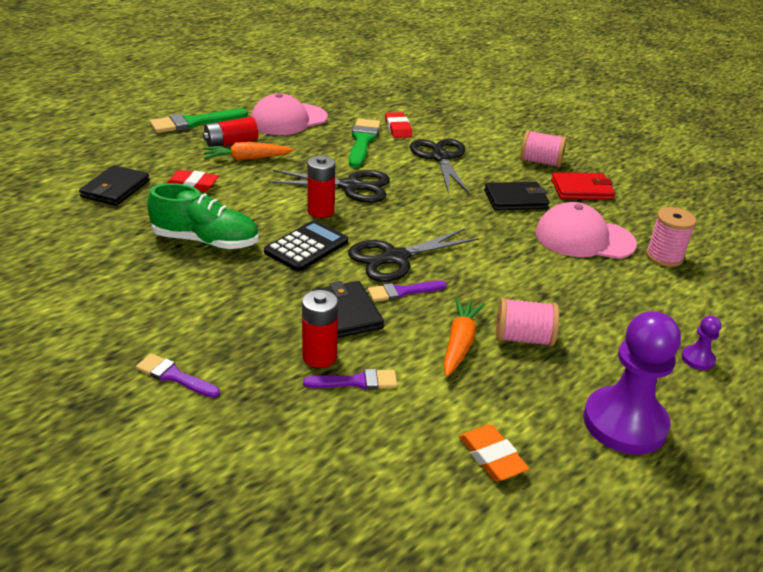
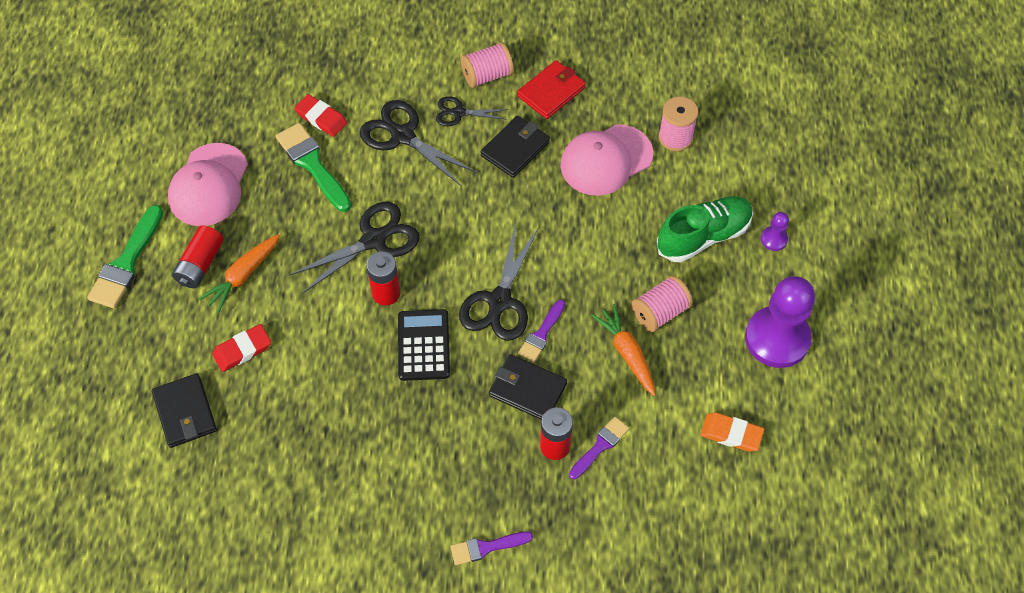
camera: 40 degrees left, 25 degrees up
green shoe [147,183,259,249] -> green shoe moved to [657,196,753,262]
none -> black scissors [436,96,508,126]

